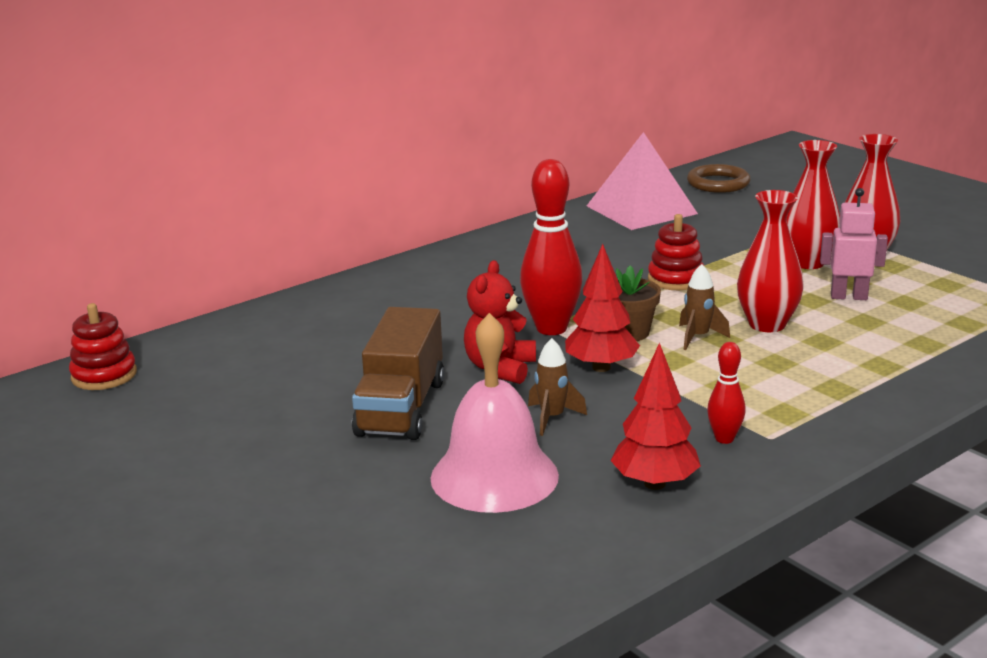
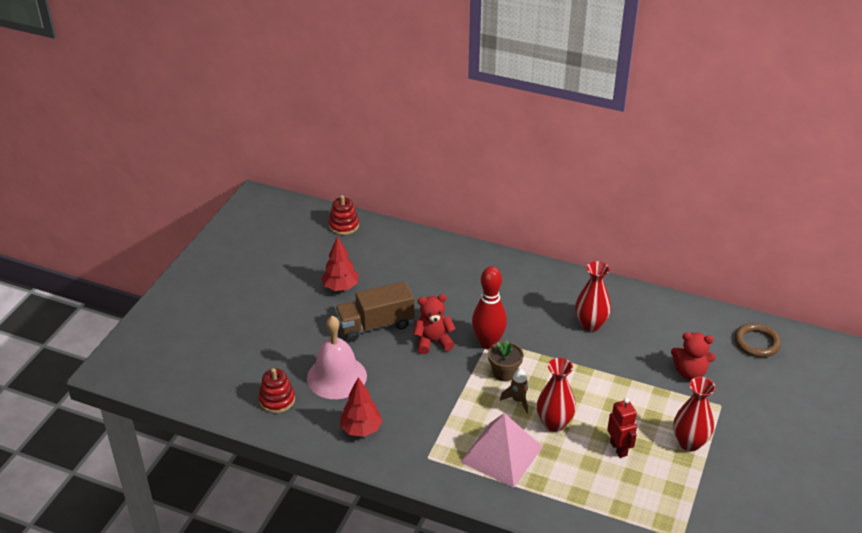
camera: 60 degrees right, 15 degrees up
brown rocket [528,338,587,436] -> none
red tree [565,244,640,372] -> red tree moved to [321,236,359,291]
pink pyramid [587,132,698,230] -> pink pyramid moved to [460,413,543,488]
red stacking toy [648,214,704,290] -> red stacking toy moved to [259,368,295,413]
red bowling pin [707,342,746,444] -> none
red vase [786,140,840,269] -> red vase moved to [575,261,611,331]
pink robot [820,188,888,300] -> red robot [607,398,637,458]
none -> red teddy bear [671,332,716,380]

